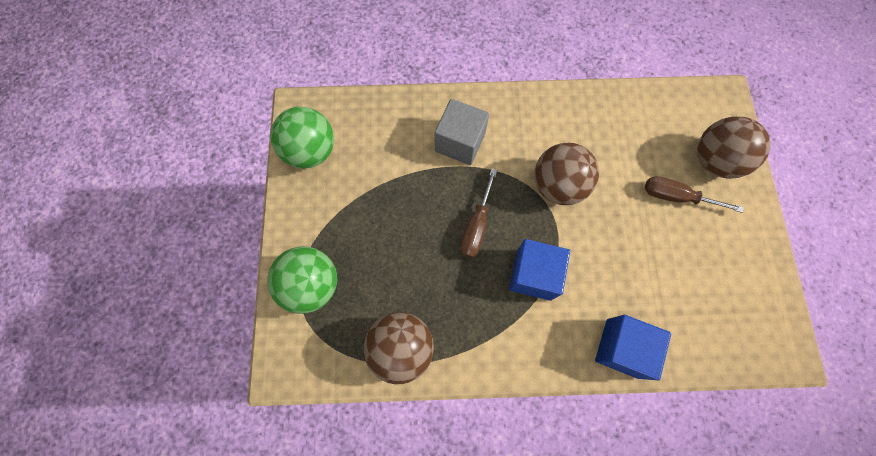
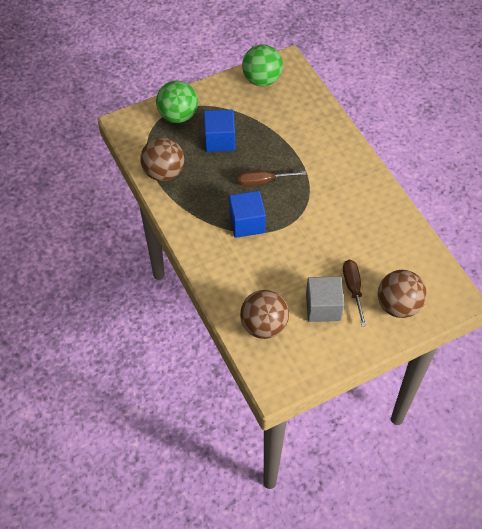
camera: 65 degrees right, 15 degrees down
grey cube [434,99,489,165] -> grey cube moved to [306,276,344,322]
brown ball [534,143,599,205] -> brown ball moved to [240,290,289,339]
blue cube [595,315,671,380] -> blue cube moved to [204,110,235,152]

